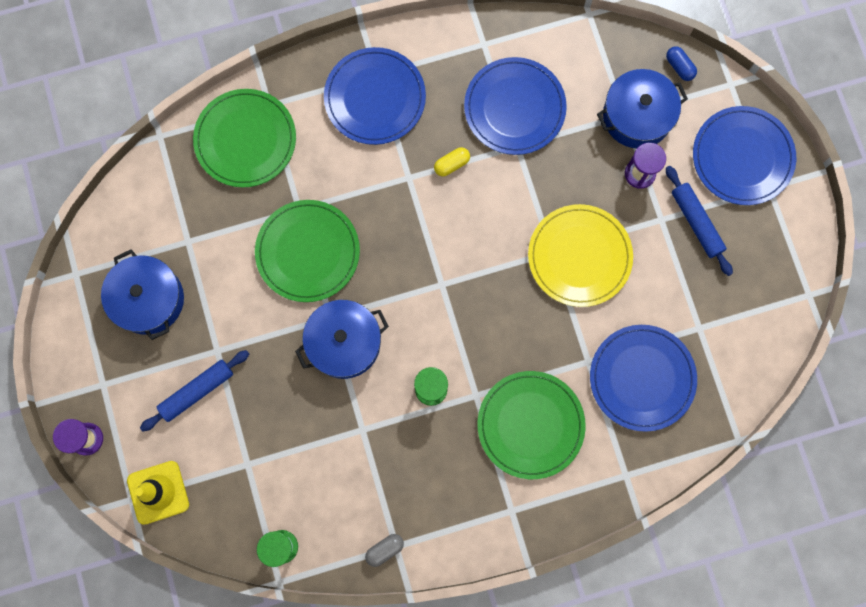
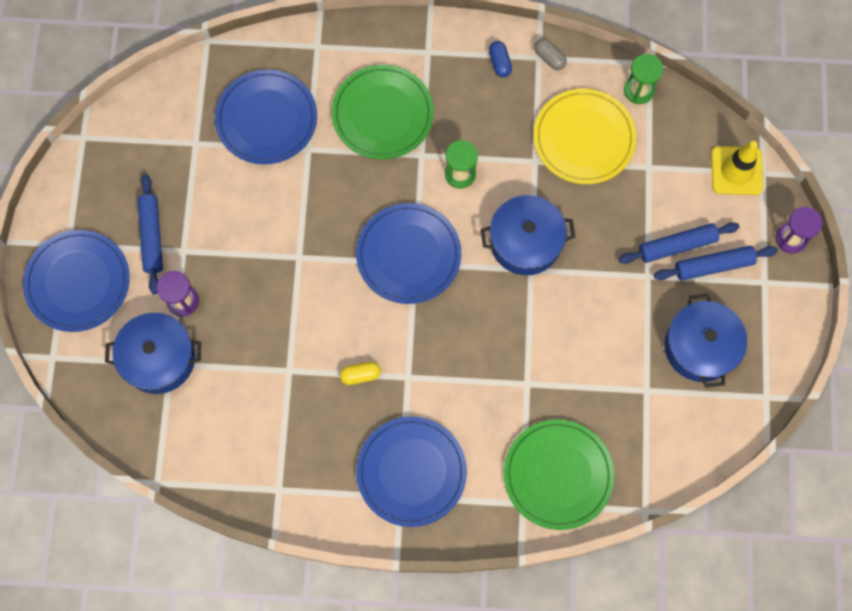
camera: 160 degrees left, 5 degrees down
green plate [255,200,360,302] -> none
grey capsule [365,534,404,567] -> grey capsule turned 60 degrees clockwise [534,38,567,70]
blue plate [464,57,567,155] -> blue plate moved to [356,203,461,304]
yellow plate [528,204,633,307] -> yellow plate moved to [534,89,636,184]
blue capsule [666,46,697,81] -> blue capsule moved to [489,41,512,77]
none -> blue rolling pin [654,246,778,281]

